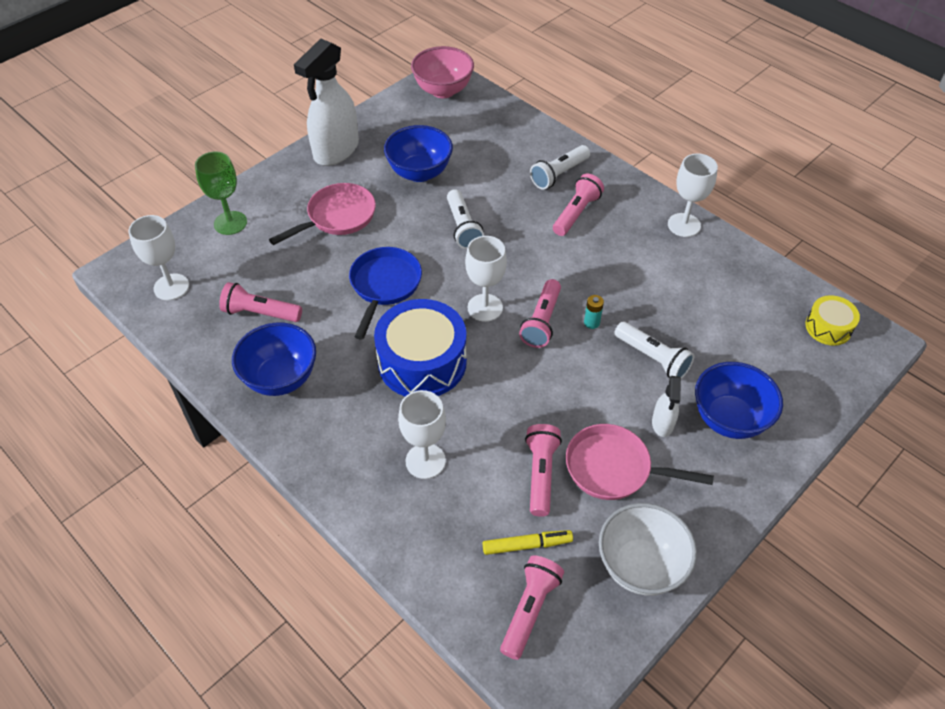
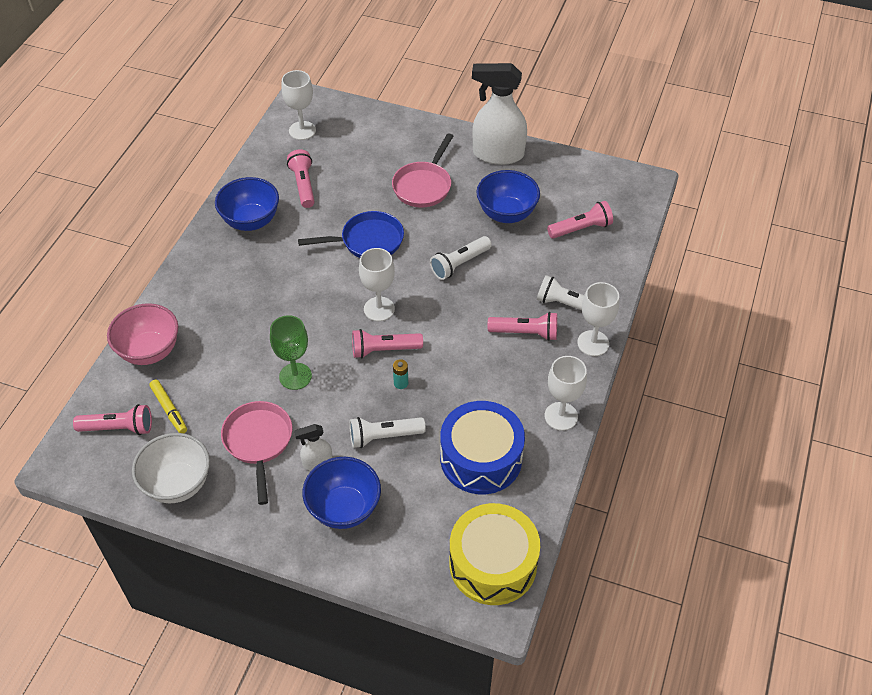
camera: 65 degrees right, 0 degrees up
green goblet [195,151,247,235] -> green goblet moved to [270,315,312,390]
pink pan [269,183,376,245] -> pink pan turned 90 degrees clockwise [392,133,453,207]
blue drum [374,299,467,396] -> blue drum moved to [440,401,525,494]
white goblet [398,390,446,479] -> white goblet moved to [577,282,619,356]
pink bowl [411,46,474,98] -> pink bowl moved to [107,303,178,365]
pink flashlight [525,424,562,517] -> pink flashlight moved to [547,201,613,239]
white flashlight [615,322,695,379] -> white flashlight turned 60 degrees clockwise [349,417,426,448]
yellow drum [805,295,860,346] -> yellow drum [449,503,540,605], size x1.91

